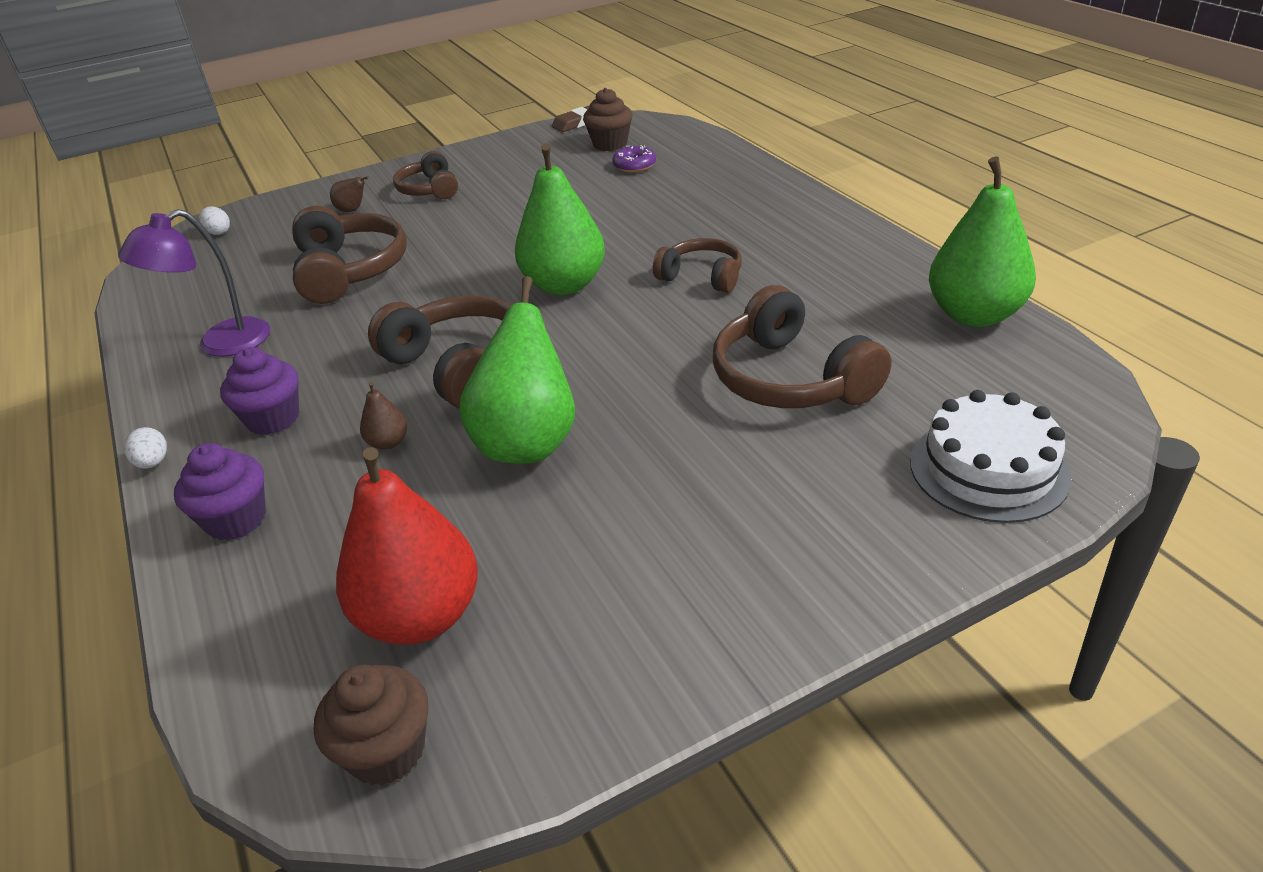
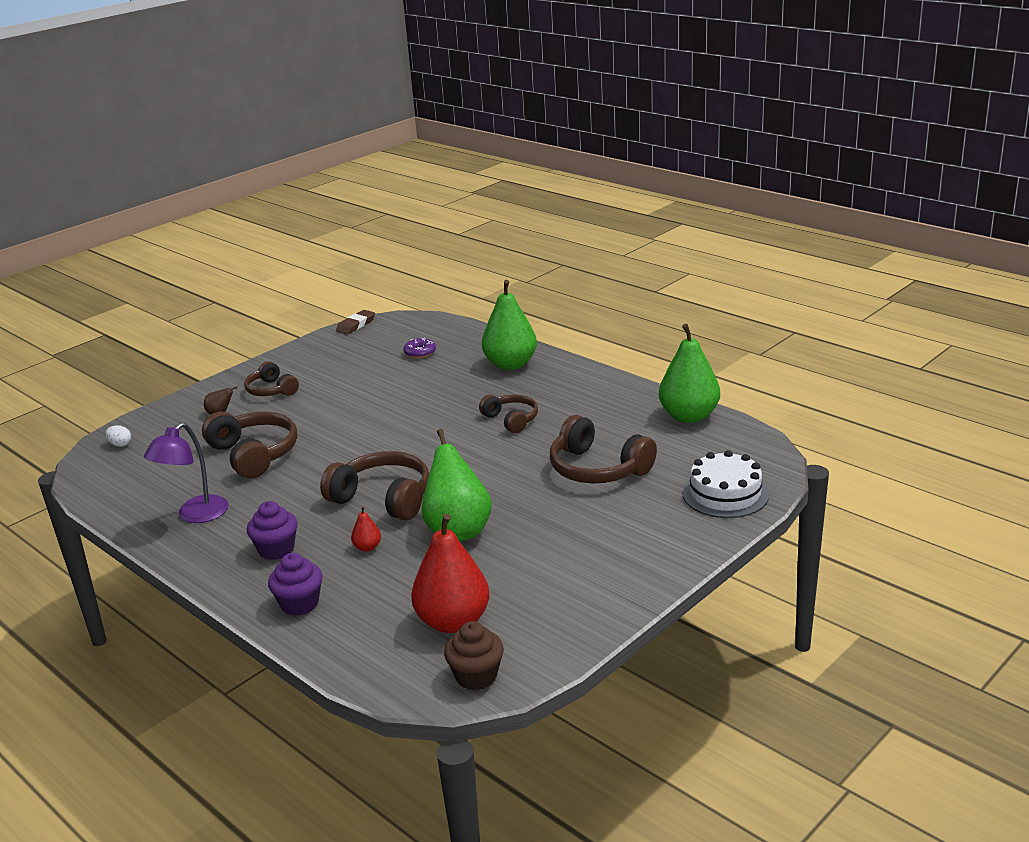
camera: 20 degrees left, 10 degrees down
white egg [124,427,167,469] -> none
brown pear [360,382,407,450] -> red pear [351,506,381,552]
green pear [515,143,605,295] -> green pear moved to [482,280,537,370]
brown cupcake [583,88,633,151] -> none
brown headphones [653,238,742,293] -> brown headphones turned 45 degrees clockwise [479,394,538,433]

